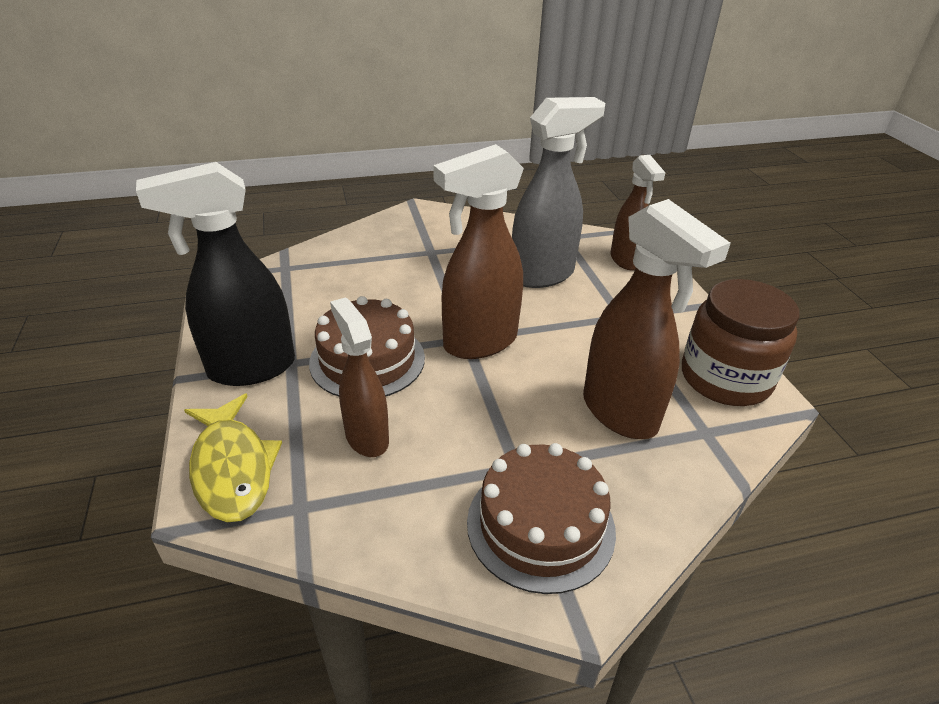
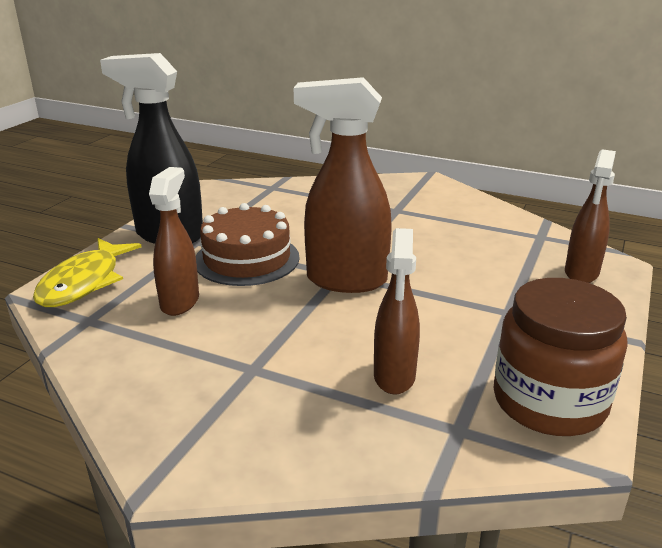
camera: 40 degrees right, 10 degrees down
brown cake [467,443,616,594] -> none
grey spray bottle [512,97,605,288] -> none
brown spray bottle [583,199,731,439] -> brown spray bottle [374,228,420,395], size x0.64

